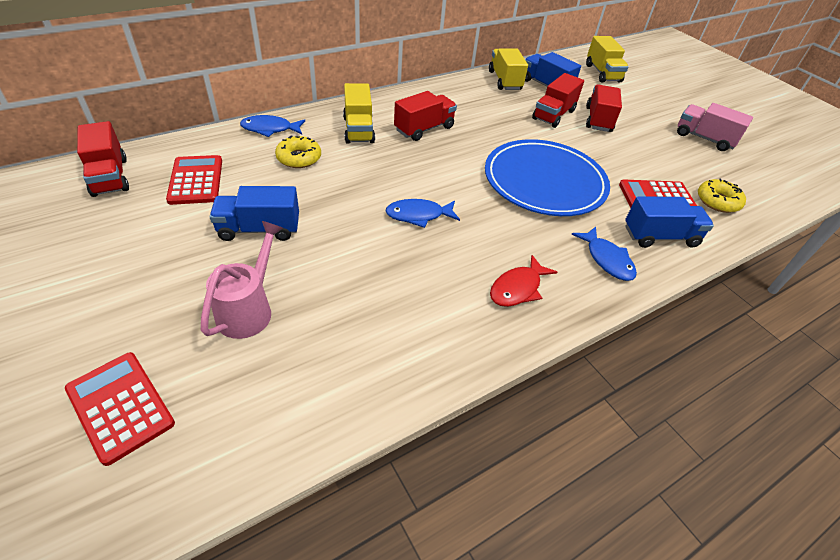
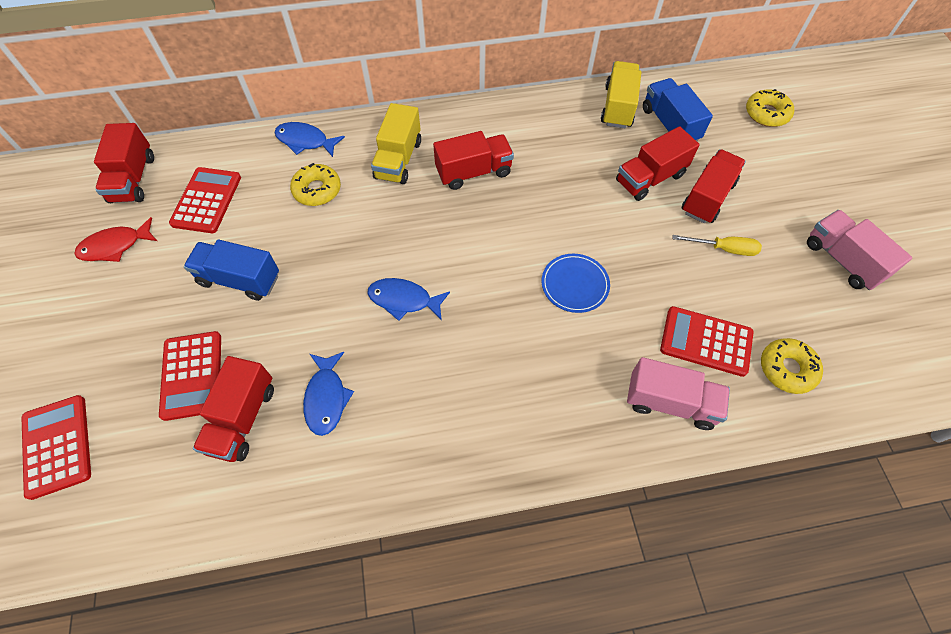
camera: 25 degrees right, 15 degrees up
pink watering can [201,221,283,339] -> red calculator [159,331,221,421]
blue plate [485,139,610,216] -> blue plate [542,254,610,313], size x0.45
red fish [490,255,557,307] -> red fish moved to [74,217,157,262]
blue fish [571,227,637,281] -> blue fish moved to [303,352,354,436]
yellow truck [586,36,629,83] -> yellow donut [746,89,794,127]
blue truck [625,196,714,248] -> pink truck [627,357,730,430]
none -> red truck [193,356,274,462]
none -> yellow screwdriver [672,235,762,256]

